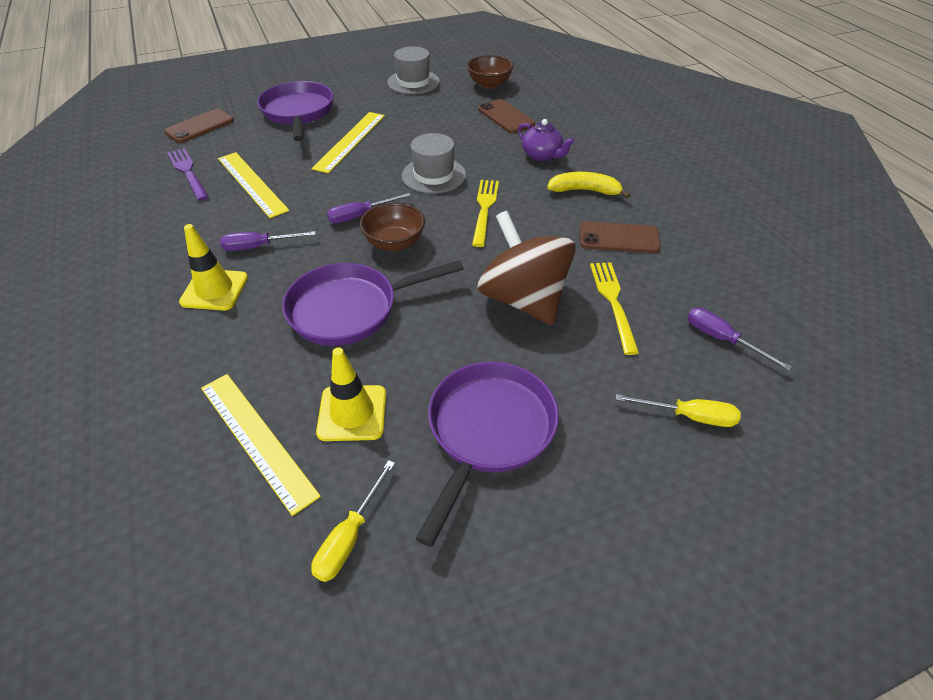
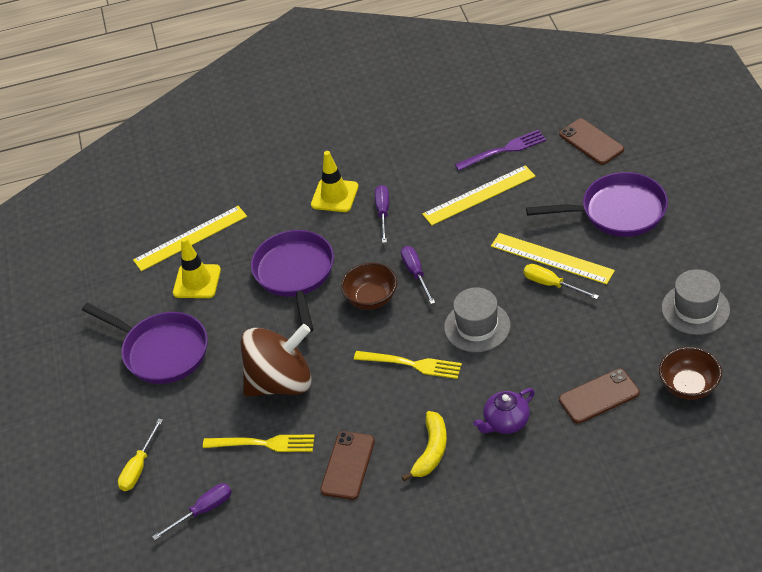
camera: 105 degrees right, 0 degrees up
yellow screwdriver [311,460,395,582] -> yellow screwdriver moved to [524,264,599,299]

